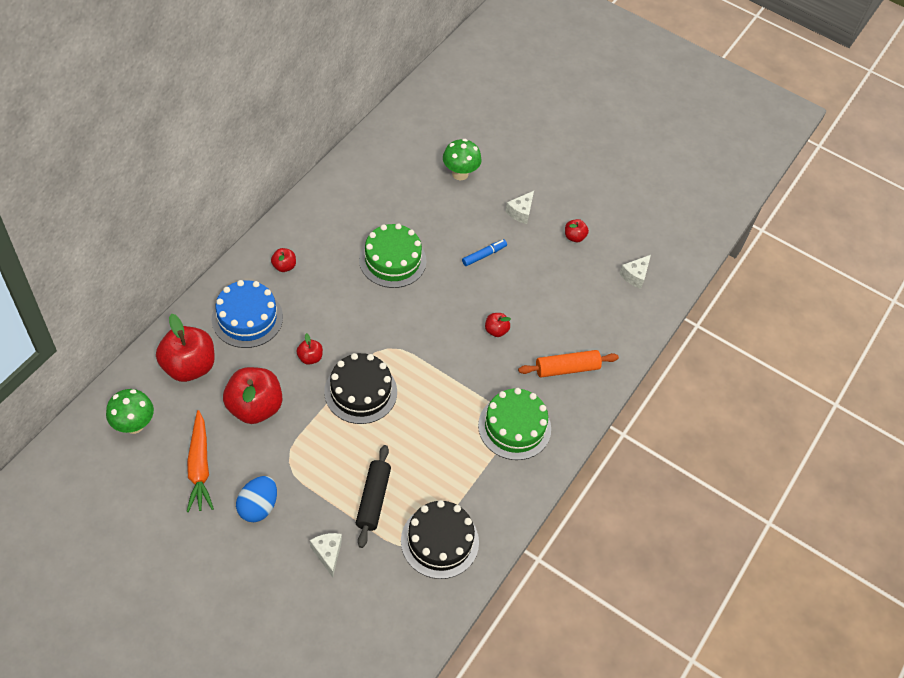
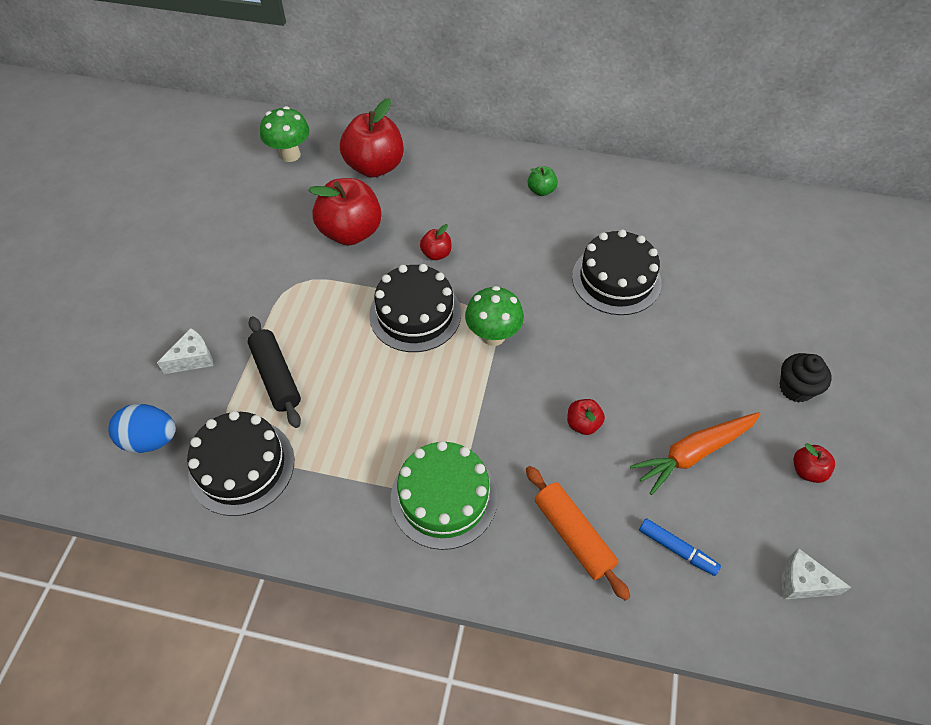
camera: 75 degrees right, 0 degrees up
orange carrot [187,410,214,512] -> orange carrot moved to [630,412,760,495]
blue cake [212,280,283,348] -> none
blue egg [236,476,277,522] -> blue egg moved to [108,404,176,453]
red apple [271,248,296,272] -> green apple [528,166,558,196]
black rolling pin [356,445,391,548] -> black rolling pin turned 75 degrees clockwise [248,316,301,428]
green cake [359,223,427,288] -> black cake [572,229,661,315]
green mushroom [443,139,482,180] -> green mushroom moved to [465,286,524,346]
blue marker [462,239,507,266] -> blue marker moved to [639,518,721,576]
white cheese [505,191,534,224] -> black cupcake [780,353,831,403]

